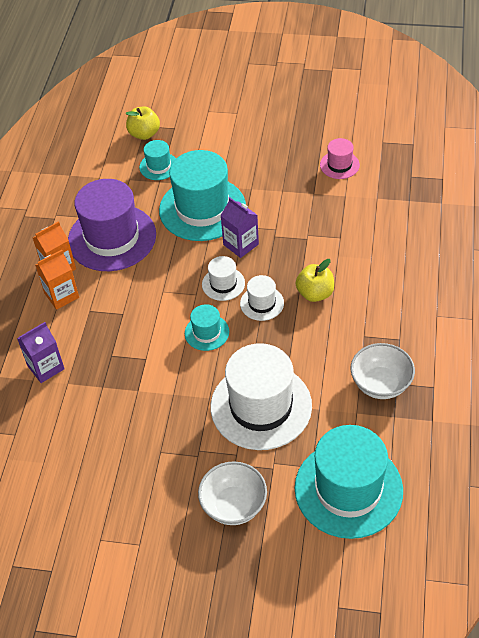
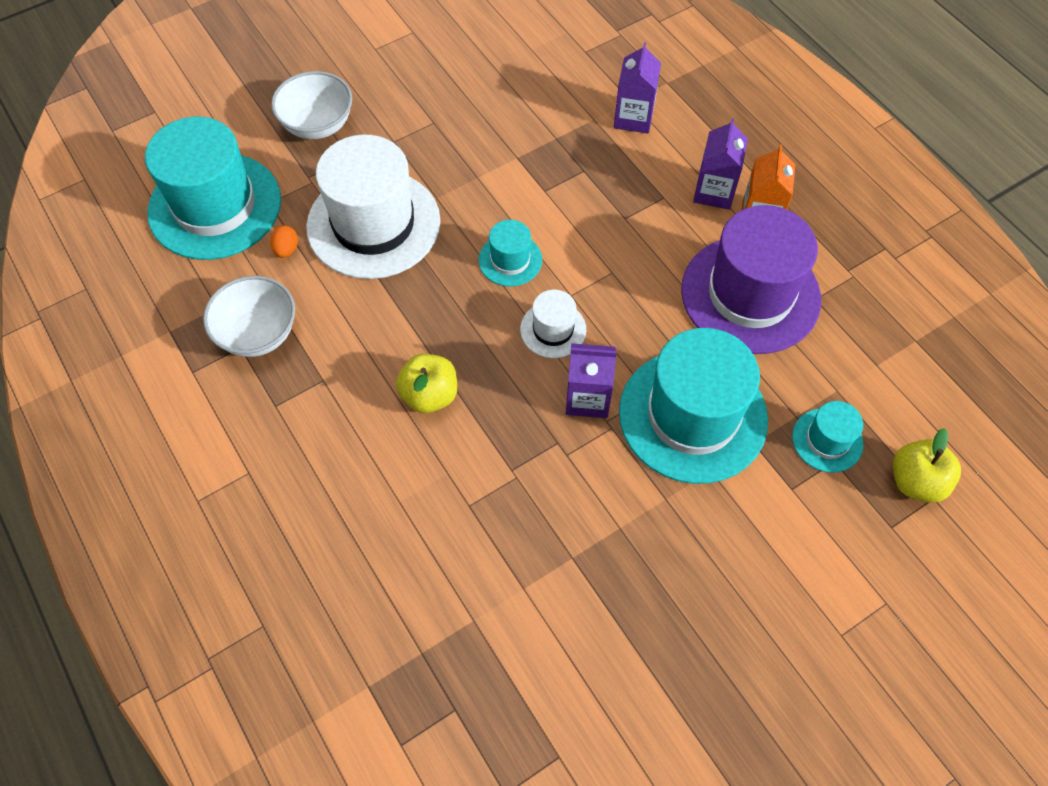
camera: 135 degrees right, 10 degrees up
orange carton [35,250,79,310] -> purple carton [693,118,748,210]
white hat [240,275,284,321] -> none
pink hat [320,138,360,179] -> none
none -> orange egg [270,226,298,258]

